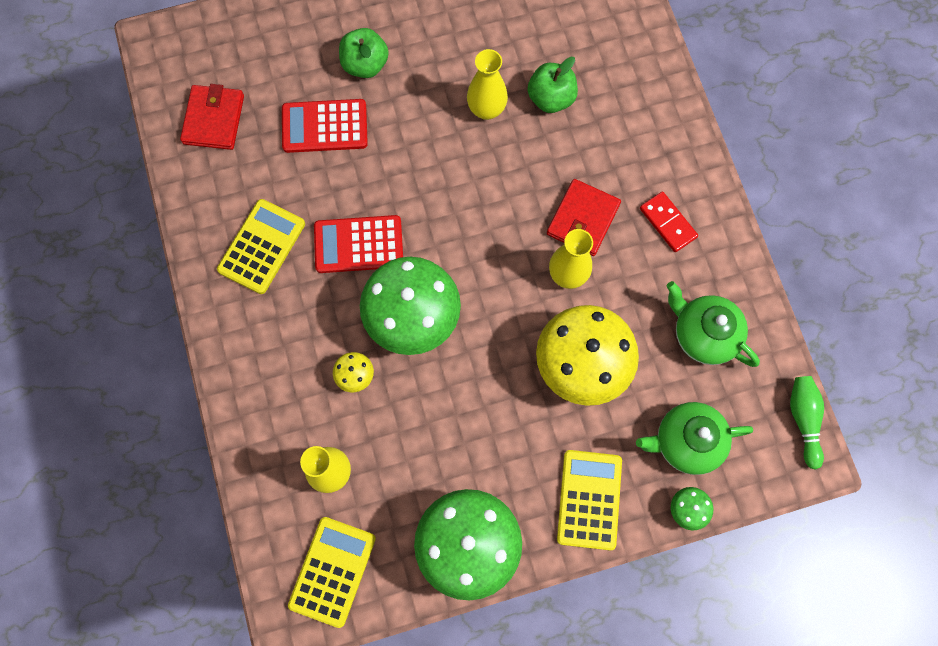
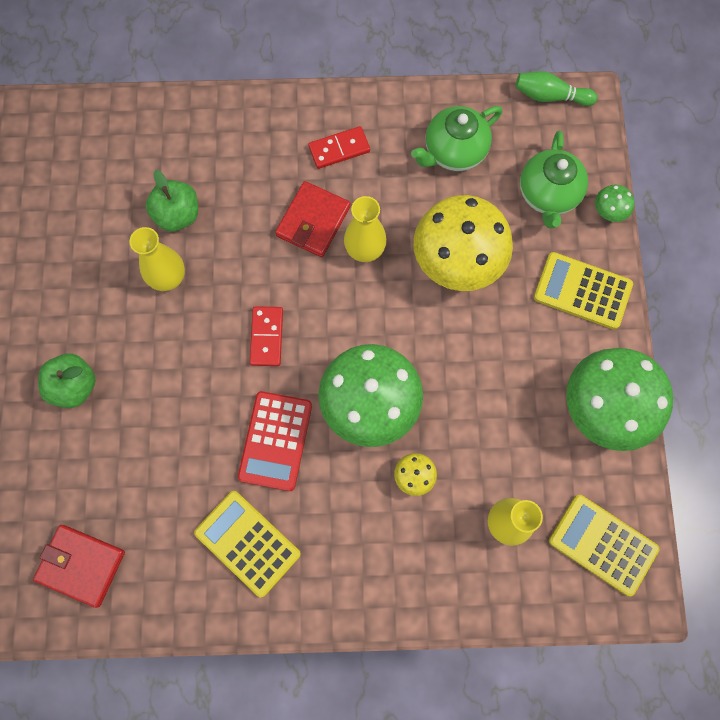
camera: 75 degrees left, 0 degrees up
red calculator [282,99,368,153] -> none
red wallet [547,179,621,256] -> red wallet turned 75 degrees clockwise [275,181,350,257]
none -> red domino [250,306,283,366]

